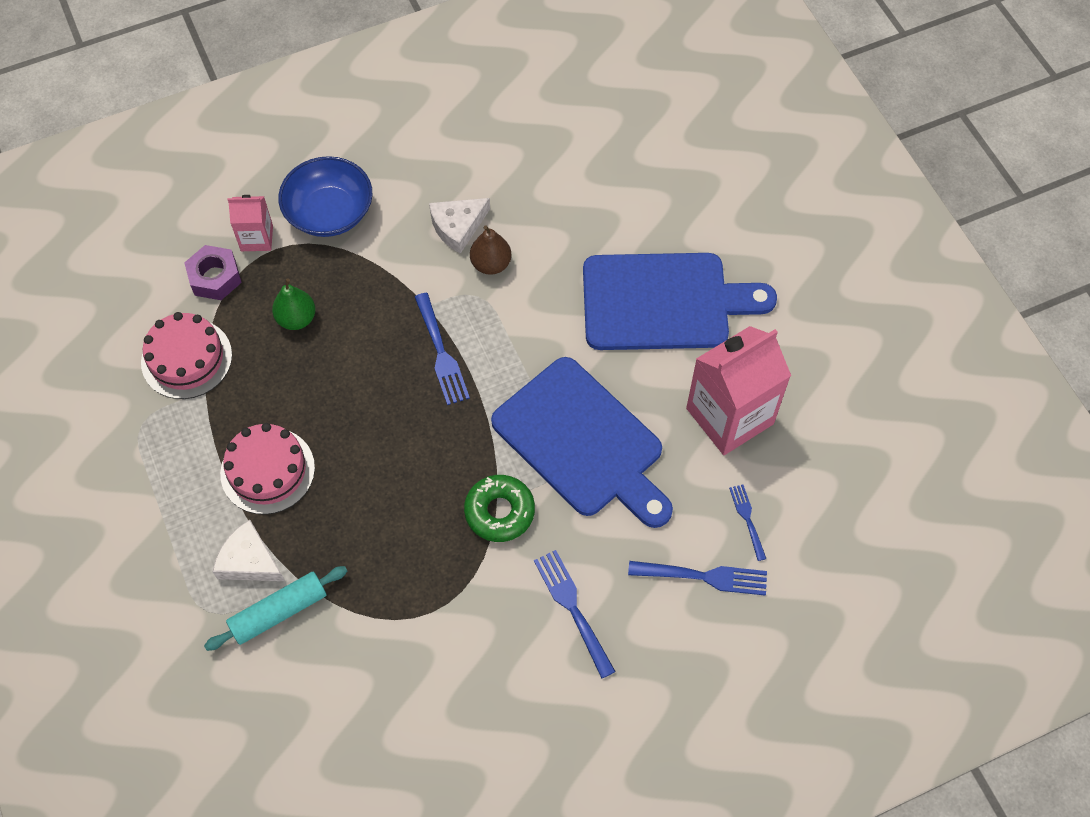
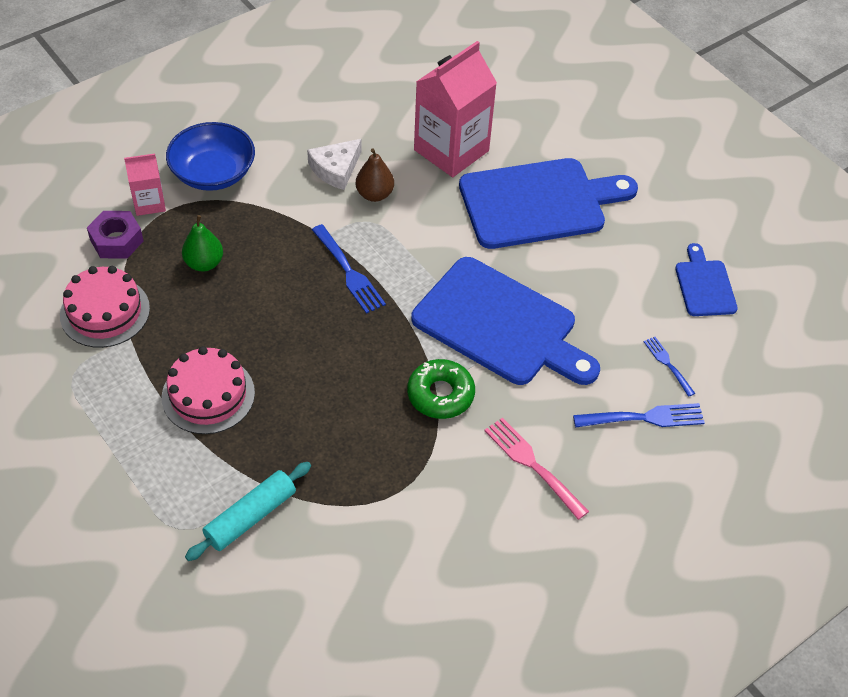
camera: 15 degrees left, 10 degrees down
white cheese [213,520,285,581] -> none
blue fork [534,550,616,679] -> pink fork [484,417,589,520]
pink carton [686,326,791,455] -> pink carton moved to [414,41,497,177]
none -> blue cutting board [675,243,738,316]

